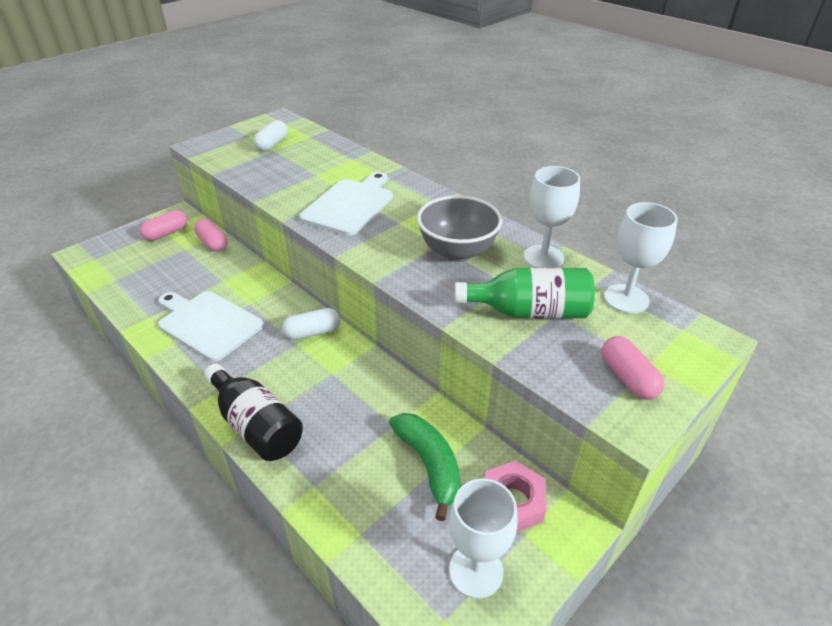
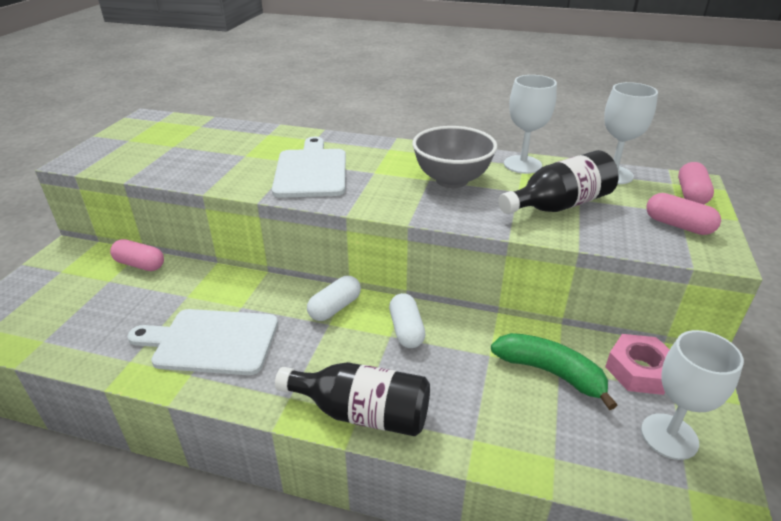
camera: 30 degrees left, 5 degrees down
pink capsule [140,210,187,241] -> pink capsule moved to [678,162,714,204]
white capsule [253,120,288,152] -> white capsule moved to [389,293,425,348]
green bottle [455,268,595,319] -> black bottle [498,150,619,214]

